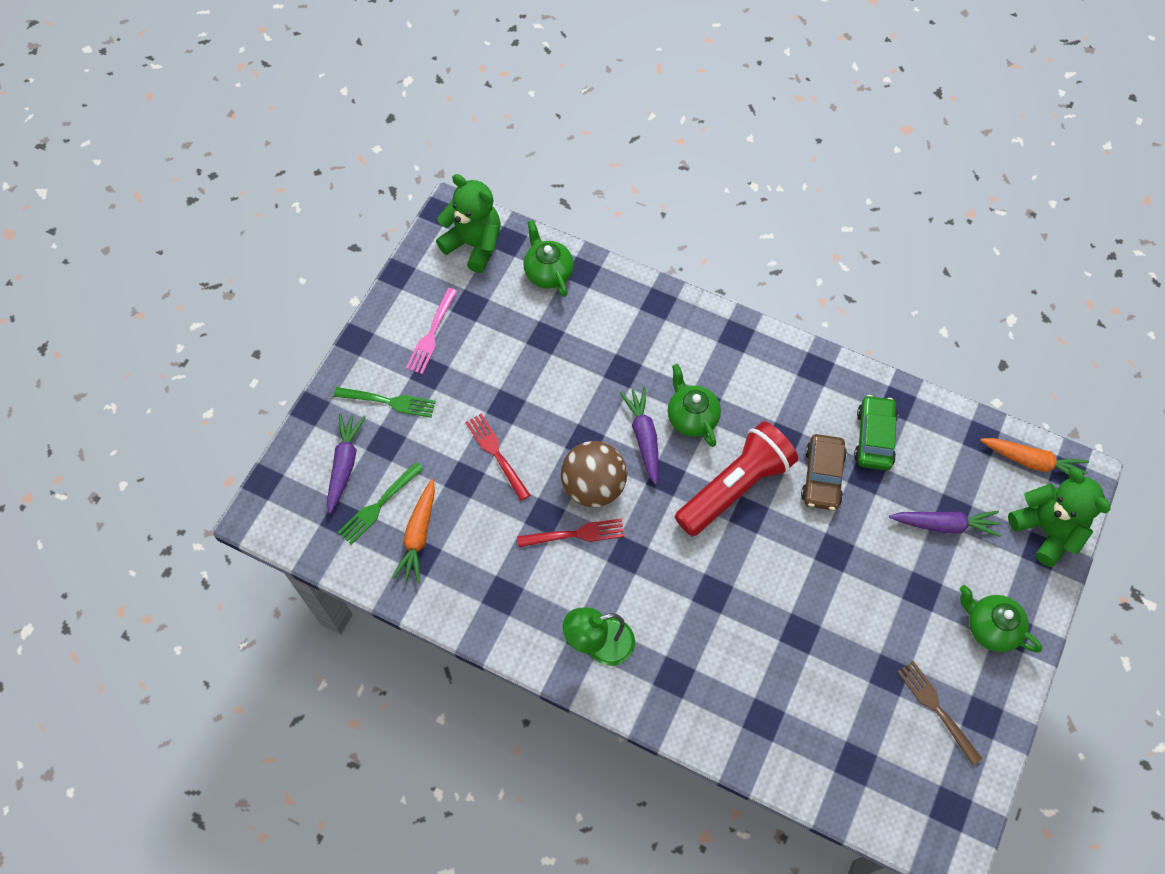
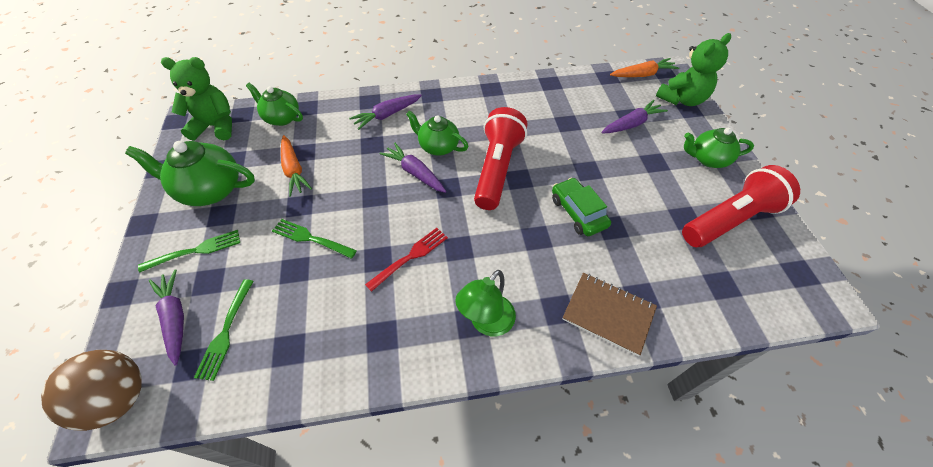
camera: 35 degrees left, 10 degrees down
orange carrot [392,479,435,584] -> orange carrot moved to [281,135,312,196]
pink fork [406,288,457,374] -> green teapot [125,141,255,206]
red fork [465,414,530,501] -> green fork [272,219,357,259]
brown ball [561,441,627,507] -> brown ball moved to [41,350,142,431]
brown car [801,434,847,510] -> none
green car [854,395,898,470] -> green car moved to [552,178,611,236]
brown fork [897,661,982,766] -> red flashlight [682,165,800,247]
green teddy bear [1008,467,1110,567] -> green teddy bear turned 120 degrees clockwise [656,33,731,106]
none -> purple carrot [349,94,422,130]
none -> brown notebook [562,273,657,356]

